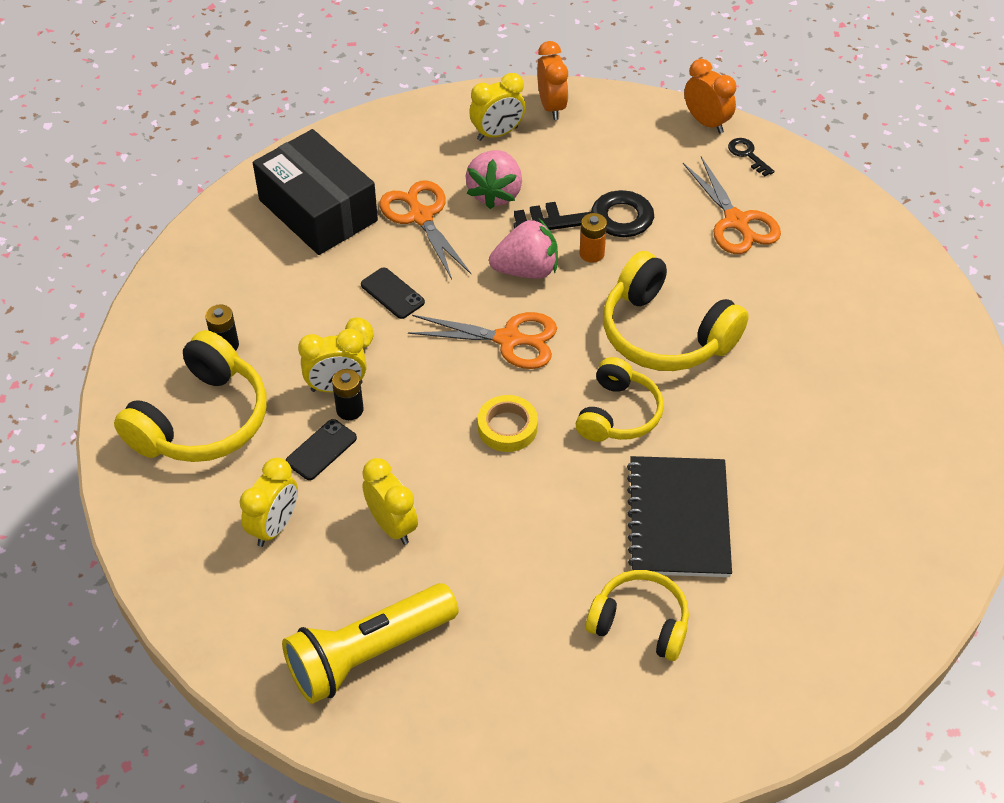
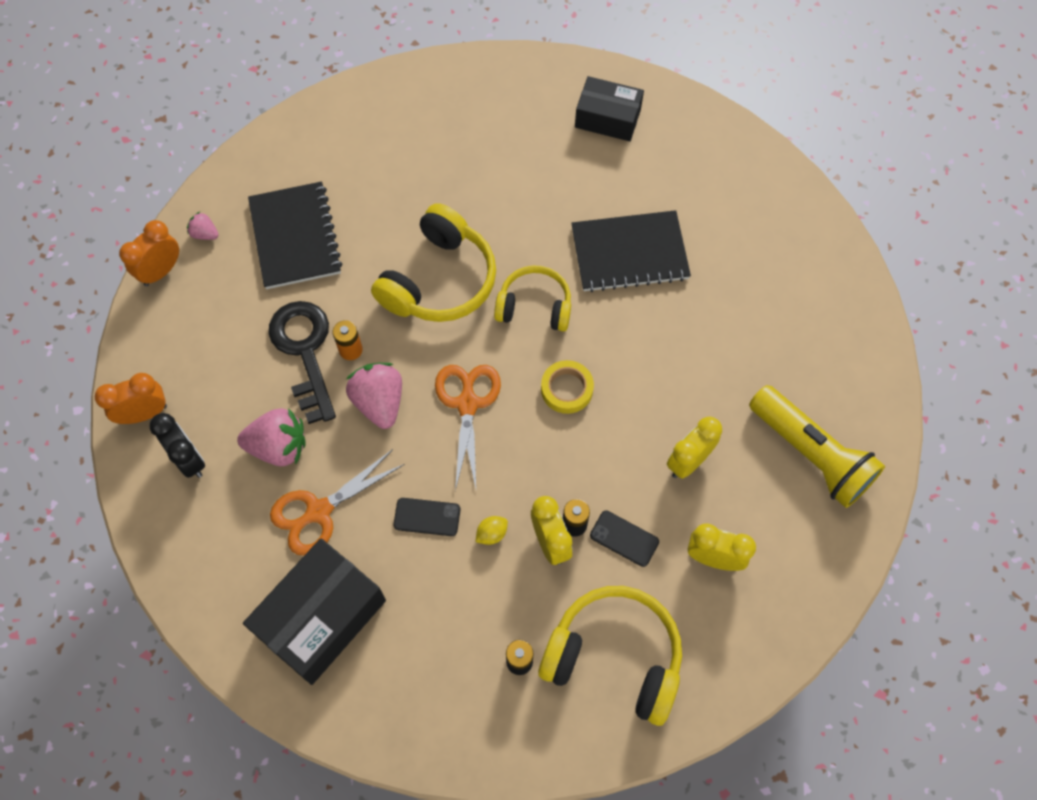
camera: 100 degrees left, 15 degrees up
black phone [361,268,425,319] -> black phone turned 60 degrees clockwise [394,498,460,536]
yellow clock [469,73,526,141] -> black clock [150,413,205,478]
yellow headphones [586,570,689,661] -> none
orange scissors [683,156,781,254] -> black notebook [248,181,342,289]
black key [728,138,775,176] -> pink strawberry [187,212,219,240]
none -> black box [575,76,644,141]

